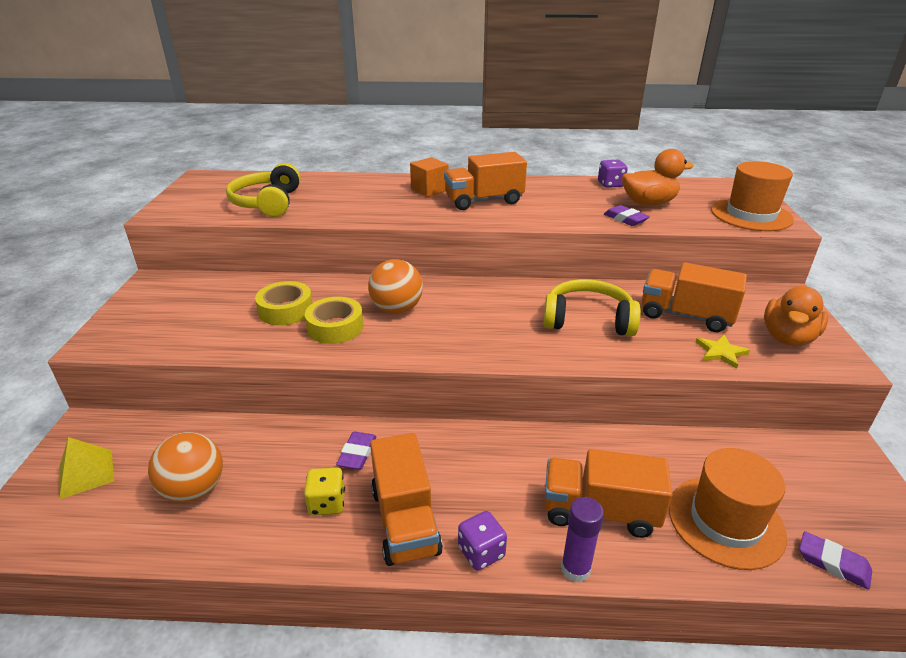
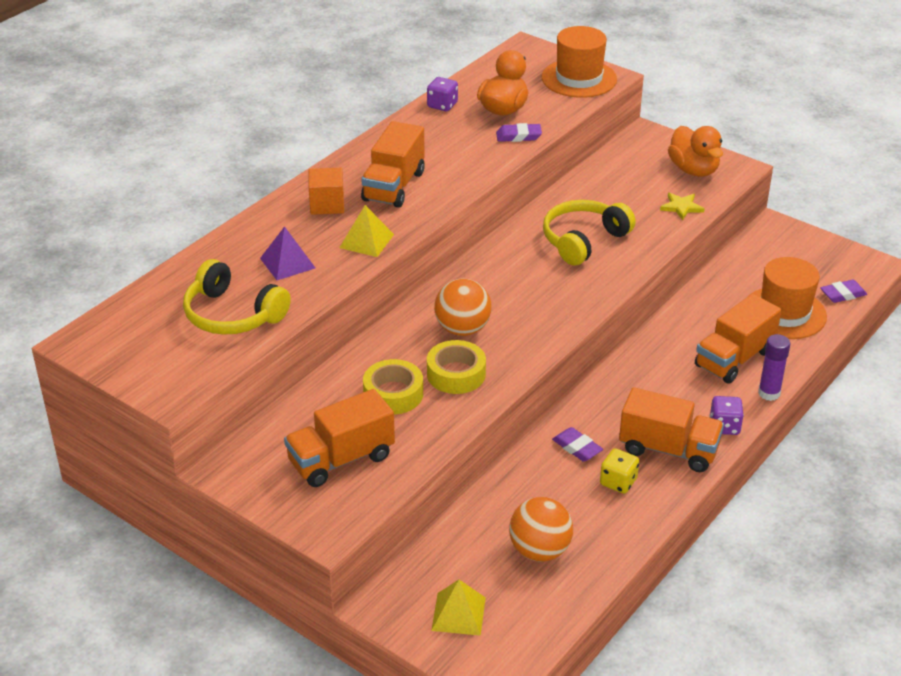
camera: 55 degrees left, 5 degrees up
orange truck [642,262,747,332] -> orange truck moved to [284,389,395,487]
none -> purple pyramid [260,226,315,280]
none -> yellow pyramid [339,205,394,257]

